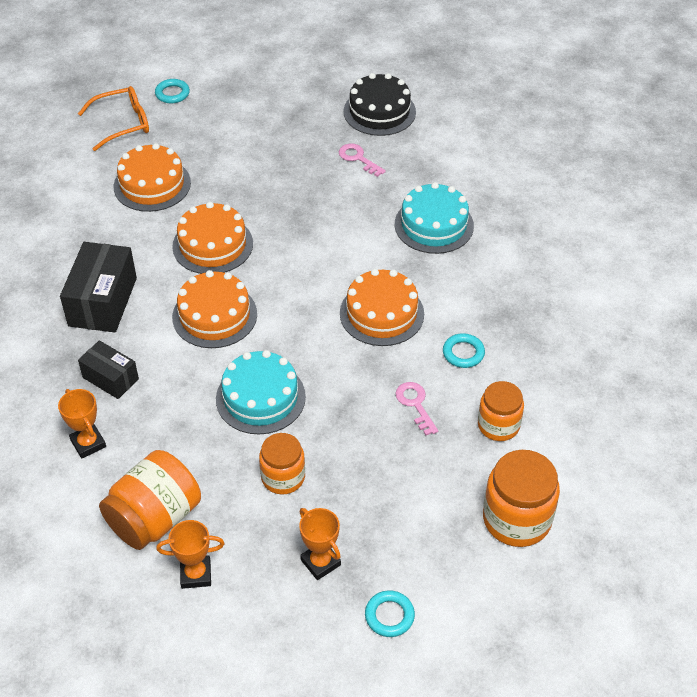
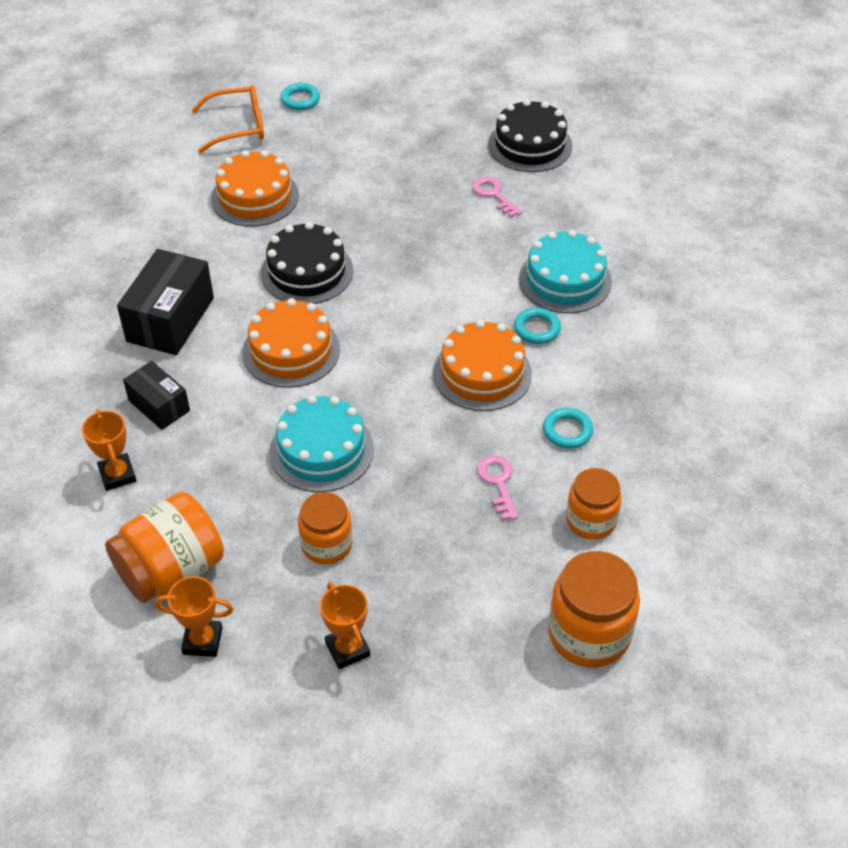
camera: 10 degrees right, 0 degrees up
orange cake [172,202,253,274] -> black cake [261,222,353,304]
turquoise ring [365,590,415,637] -> turquoise ring moved to [514,308,561,344]

